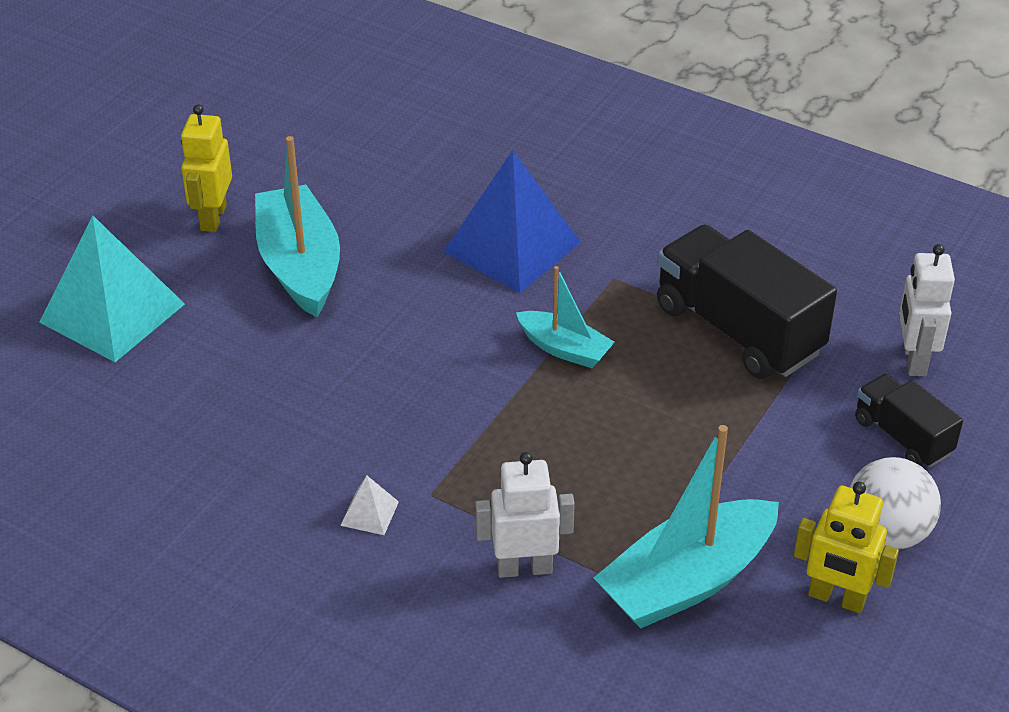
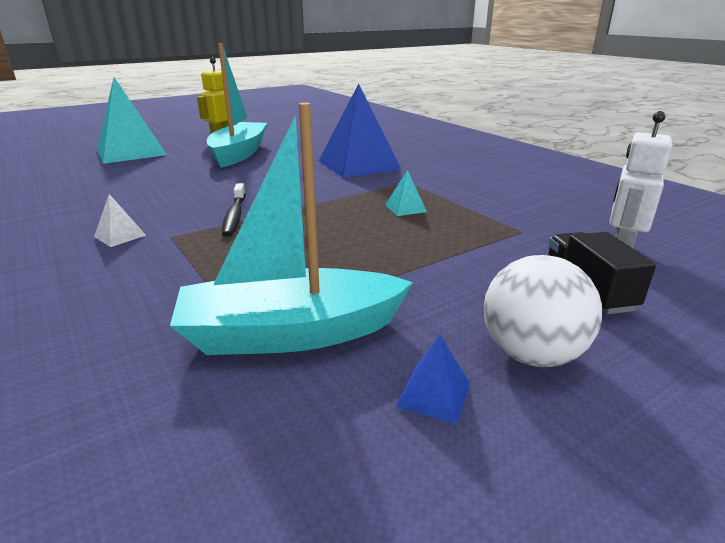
camera: 25 degrees right, 15 degrees down
white robot [475,452,575,578] -> none
turquoise boat [516,266,615,368] -> none
black truck [657,225,837,379] -> none
yellow robot [794,481,899,613] -> blue pyramid [396,334,470,424]
none -> black toothbrush [222,183,246,237]
none -> turquoise pyramid [385,170,427,216]

